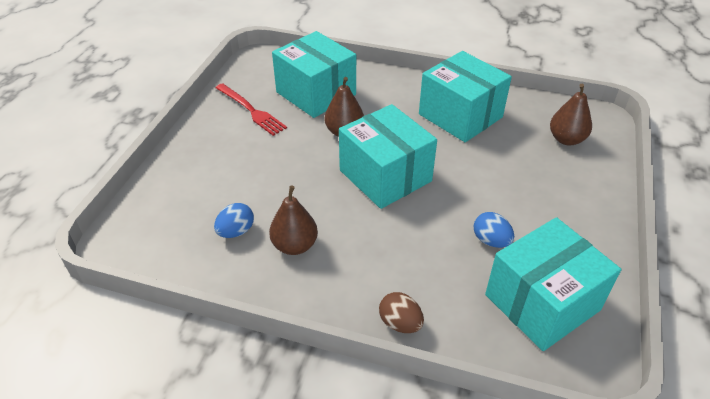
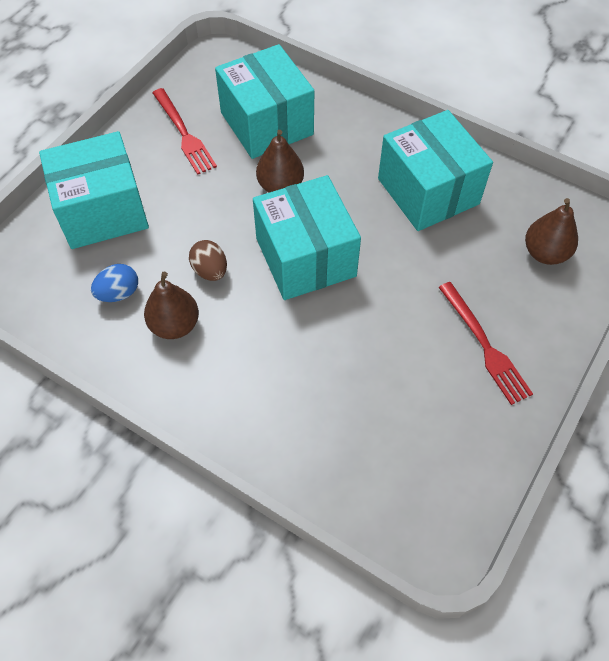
camera: 15 degrees right, 15 degrees up
brown egg [379,292,424,333] -> brown egg moved to [189,240,227,281]
blue egg [474,212,514,248] -> none
turquoise box [485,217,621,351] -> turquoise box moved to [39,131,149,249]
none -> red fork [438,282,533,405]

